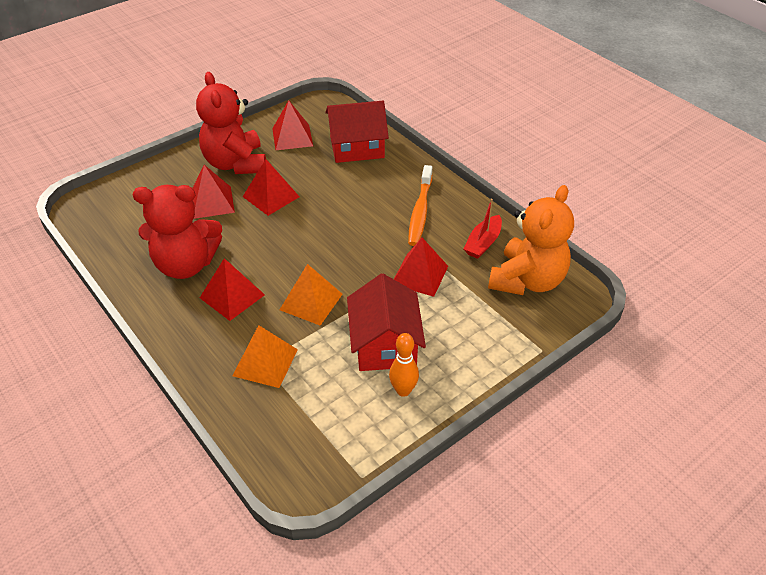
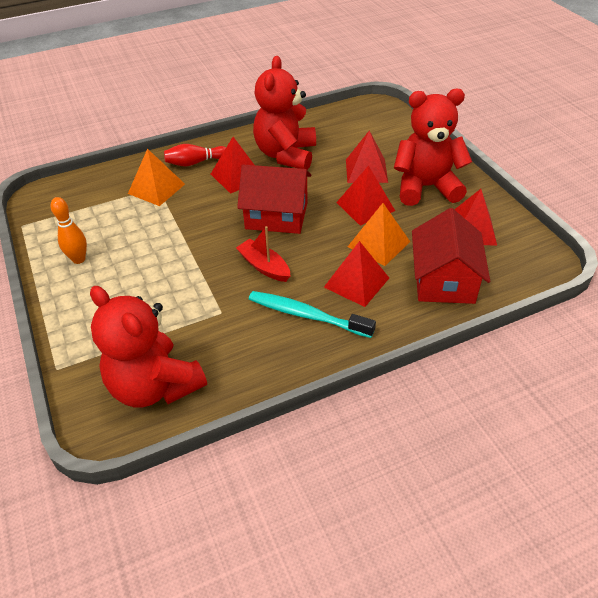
camera: 105 degrees right, 0 degrees up
orange pyramid [280,264,343,326] -> orange pyramid moved to [348,203,410,266]
red house [347,274,426,371] -> red house moved to [237,165,311,234]
red pyramid [394,237,448,297] -> red pyramid moved to [324,241,389,307]
orange toothbrush [408,165,432,246] -> turquoise toothbrush [249,291,376,338]
red boat [464,199,502,259] -> red boat moved to [236,226,290,282]
orange teddy bear [488,185,574,295] -> red teddy bear [90,286,207,407]
none -> red bowling pin [164,144,226,167]

